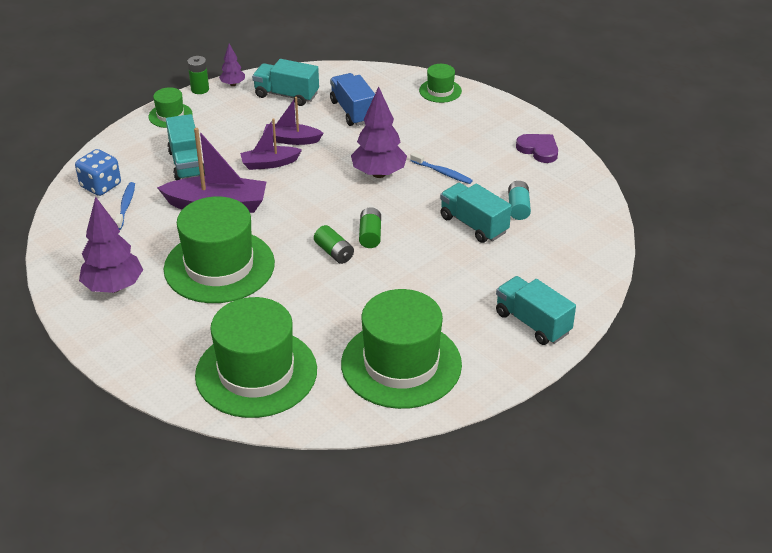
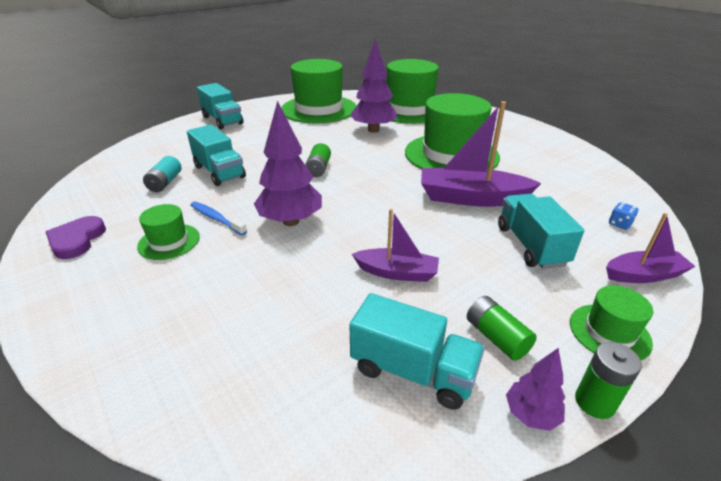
camera: 175 degrees left, 5 degrees down
blue dice [75,149,121,196] -> blue dice [609,202,638,230], size x0.50
purple tree [79,196,143,293] -> purple tree moved to [350,38,397,133]
blue toothbrush [115,182,135,230] -> none
purple boat [240,118,302,170] -> purple boat moved to [606,213,696,283]
green battery [314,225,354,264] -> green battery moved to [467,296,537,361]
blue truck [330,73,375,126] -> none
green hat [419,64,462,103] -> green hat moved to [137,204,200,260]
purple heart [516,134,558,163] -> purple heart turned 45 degrees clockwise [46,216,106,259]

